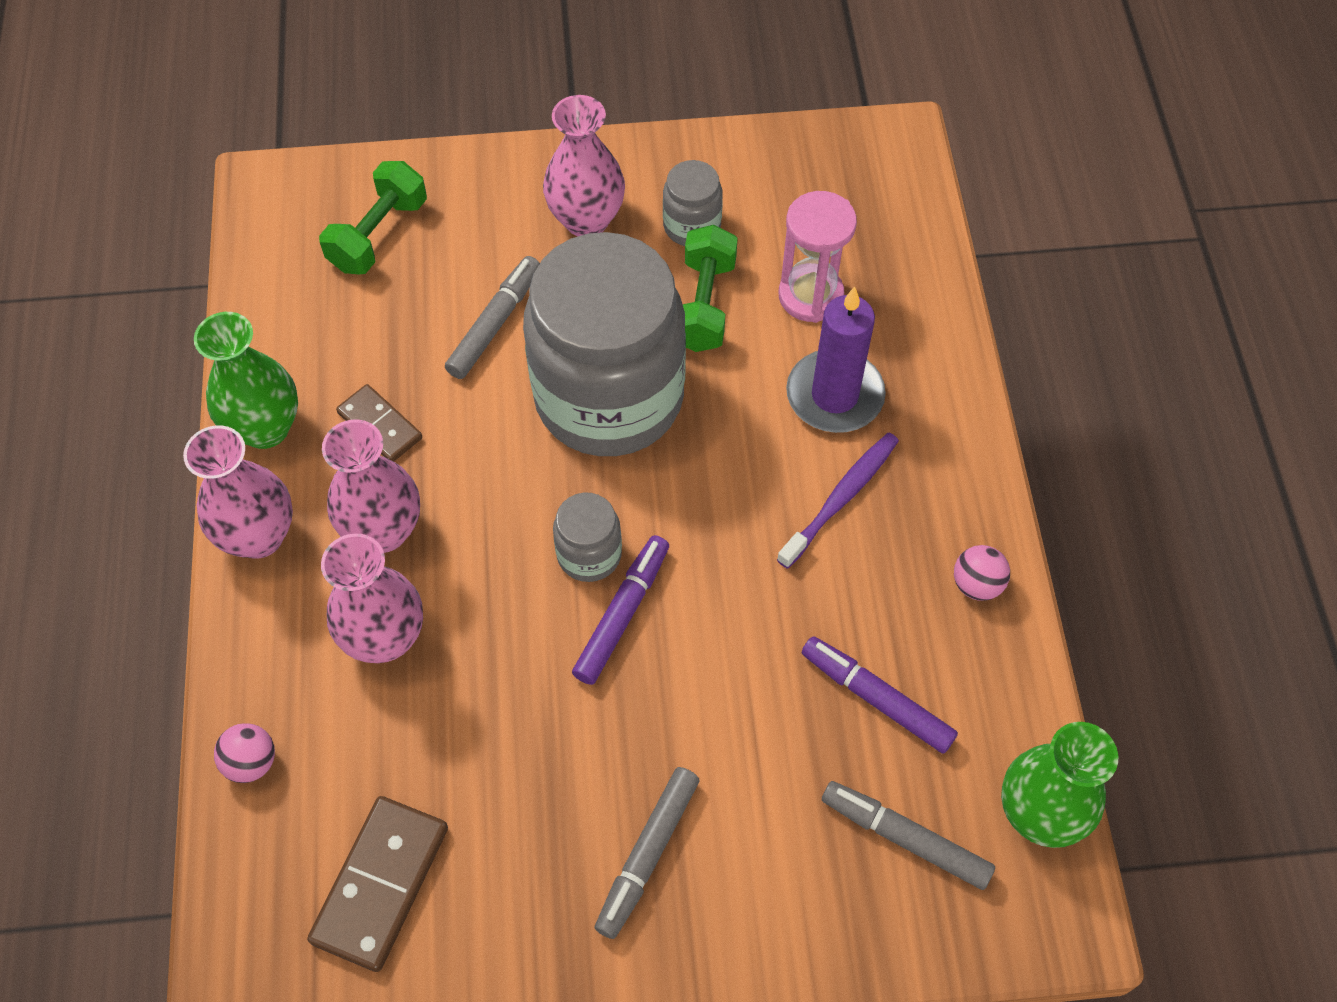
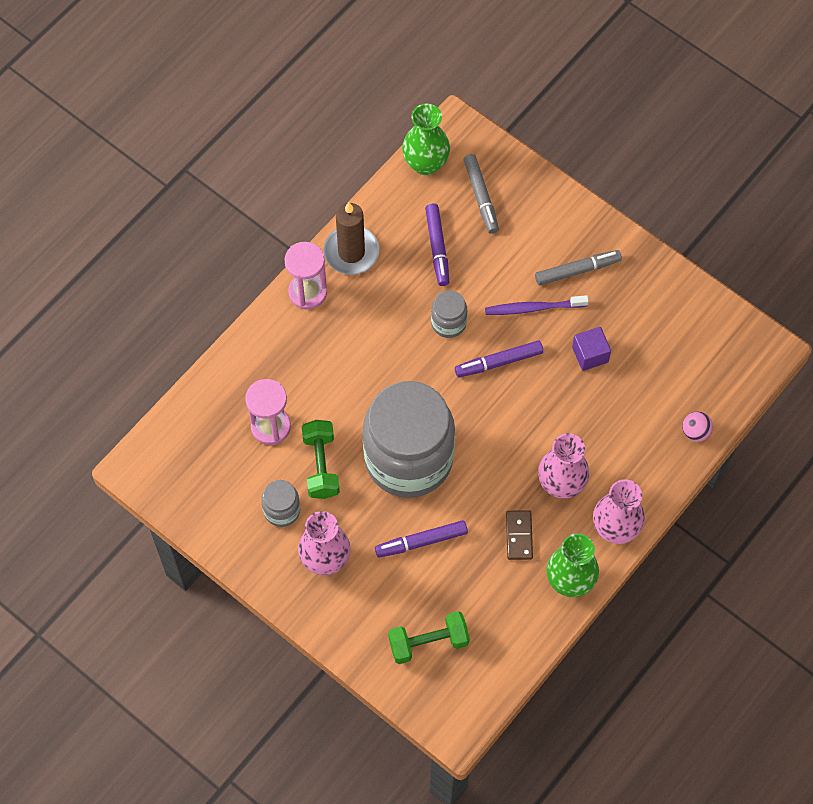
camera: 135 degrees left, 5 degrees up
brown domino [307,796,448,972] -> none
pink vase [321,534,423,663] -> none
grey marker [445,256,540,379] -> purple marker [375,520,468,558]
grey jar [553,493,622,582] -> grey jar moved to [431,290,467,338]
green dumbbell [683,225,738,352] -> green dumbbell turned 60 degrees counterclockwise [302,420,340,499]
purple toothbrush [777,433,899,569] -> purple toothbrush moved to [485,295,589,315]
purple candle [786,287,886,433] -> none
pink ball [954,545,1010,601] -> brown candle [323,202,379,275]
none -> pink hourglass [285,242,327,309]
none -> purple cube [572,327,611,371]

